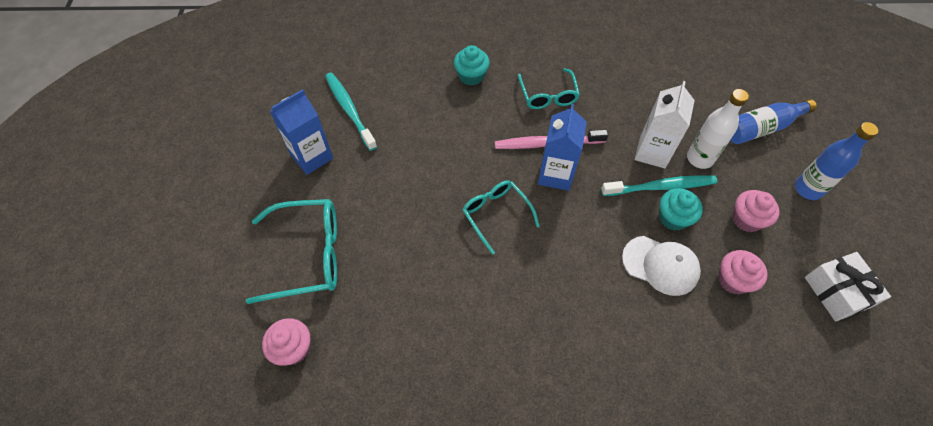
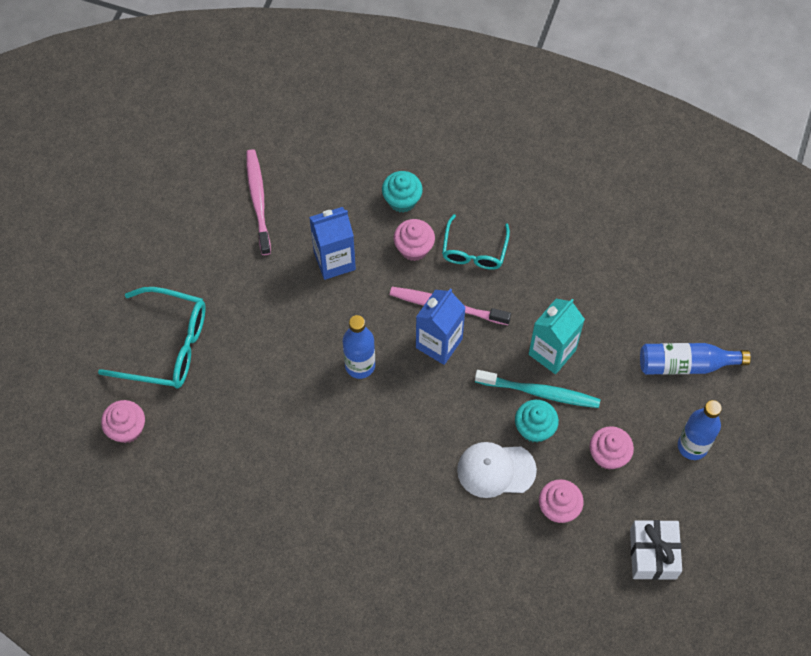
camera: 20 degrees right, 5 degrees up
blue carton [270,89,333,175] -> blue carton moved to [309,207,356,280]
turquoise toothbrush [325,73,377,151] -> pink toothbrush [246,149,271,255]
turquoise glasses [462,180,540,255] -> blue bottle [343,315,375,379]
white cap [622,236,701,296] -> white cap turned 135 degrees clockwise [457,442,537,498]
white carton [634,81,695,168] -> turquoise carton [529,299,585,374]
white bottle [687,89,749,169] -> none
none -> pink cupcake [394,219,435,261]

